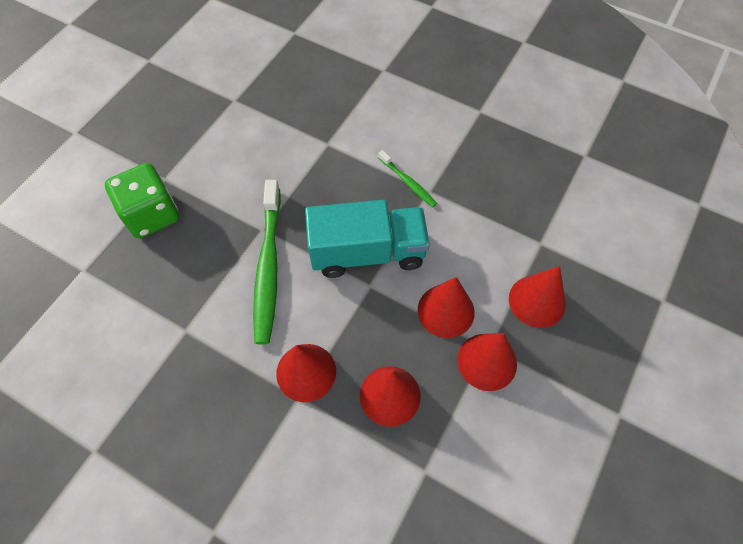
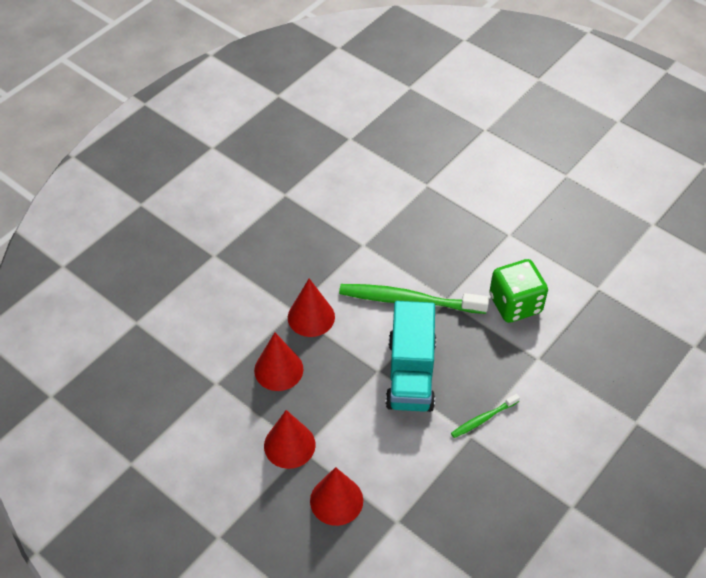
camera: 100 degrees right, 10 degrees down
green dice [105,163,179,238] -> green dice moved to [489,259,548,323]
red cone [418,277,475,338] -> none

